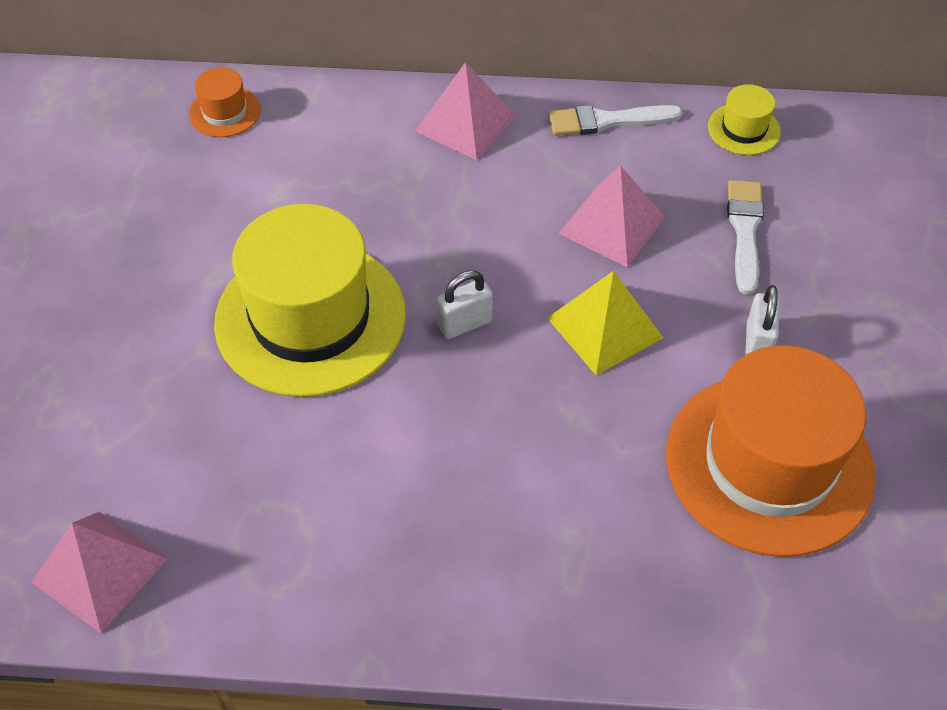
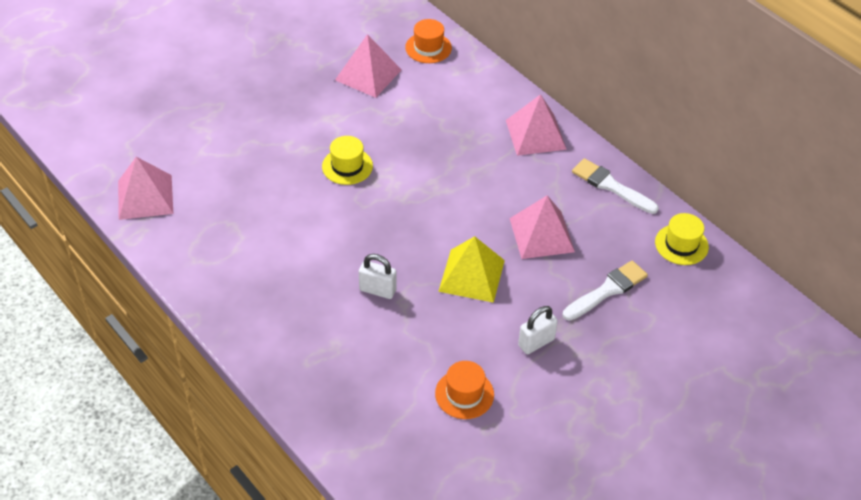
camera: 45 degrees right, 5 degrees down
yellow hat [214,204,406,397] -> yellow hat [322,136,373,185], size x0.43
white padlock [437,270,493,339] -> white padlock moved to [359,254,397,299]
orange hat [666,345,876,557] -> orange hat [435,361,494,419], size x0.43
none -> pink pyramid [335,34,402,98]

